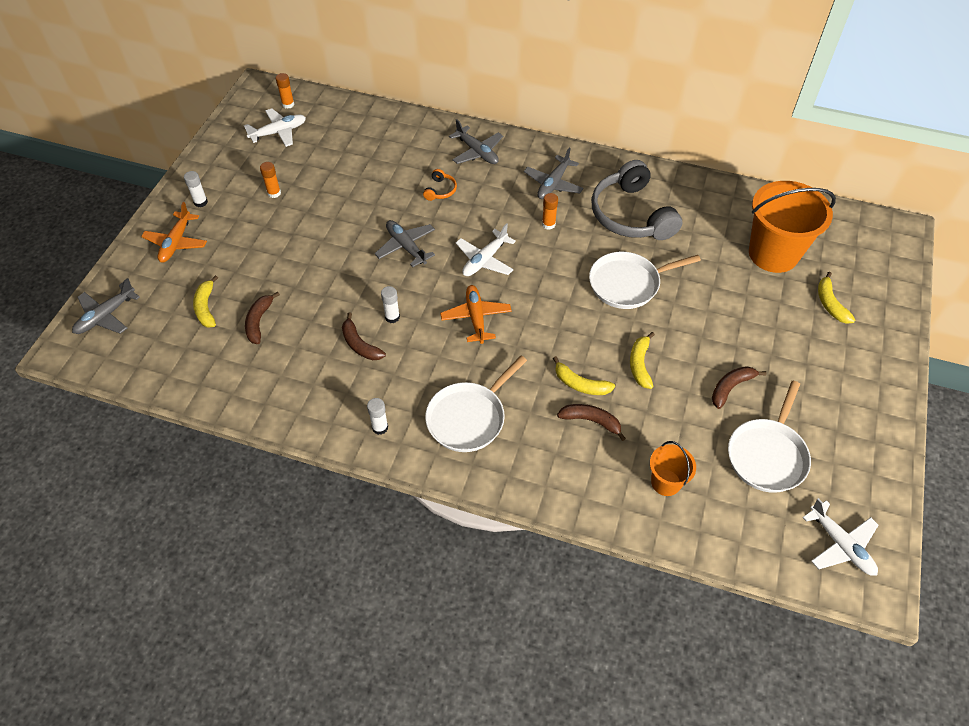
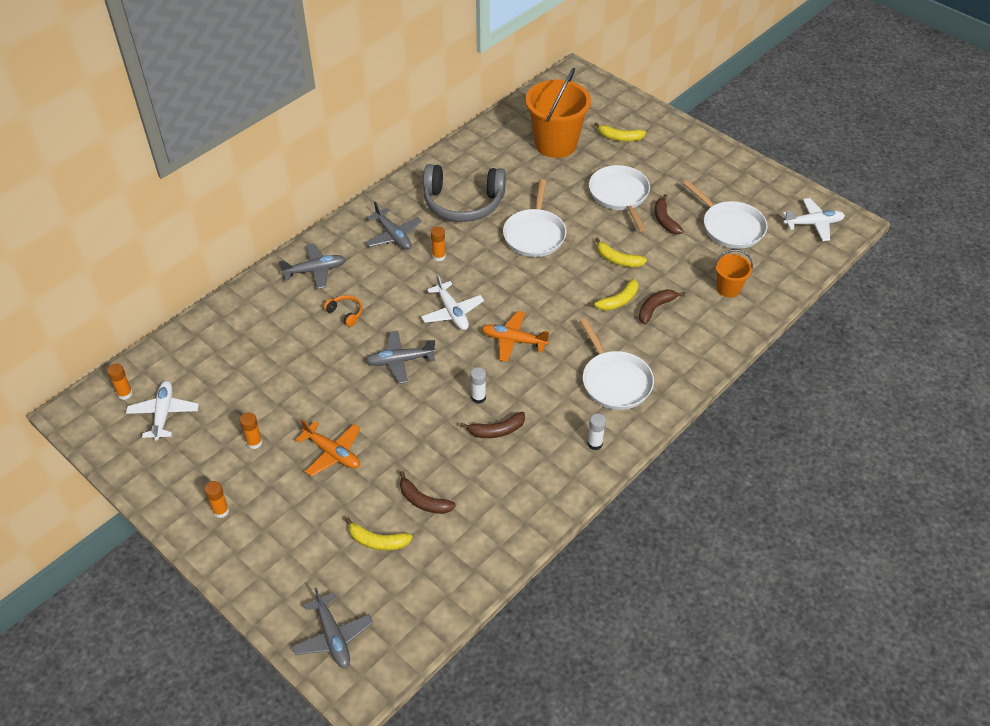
camera: 65 degrees left, 5 degrees down
orange plane [141,202,207,263] -> orange plane moved to [296,420,361,477]
white glue stick [184,171,208,207] -> orange glue stick [204,481,229,518]
none -> white pan [589,165,650,232]

